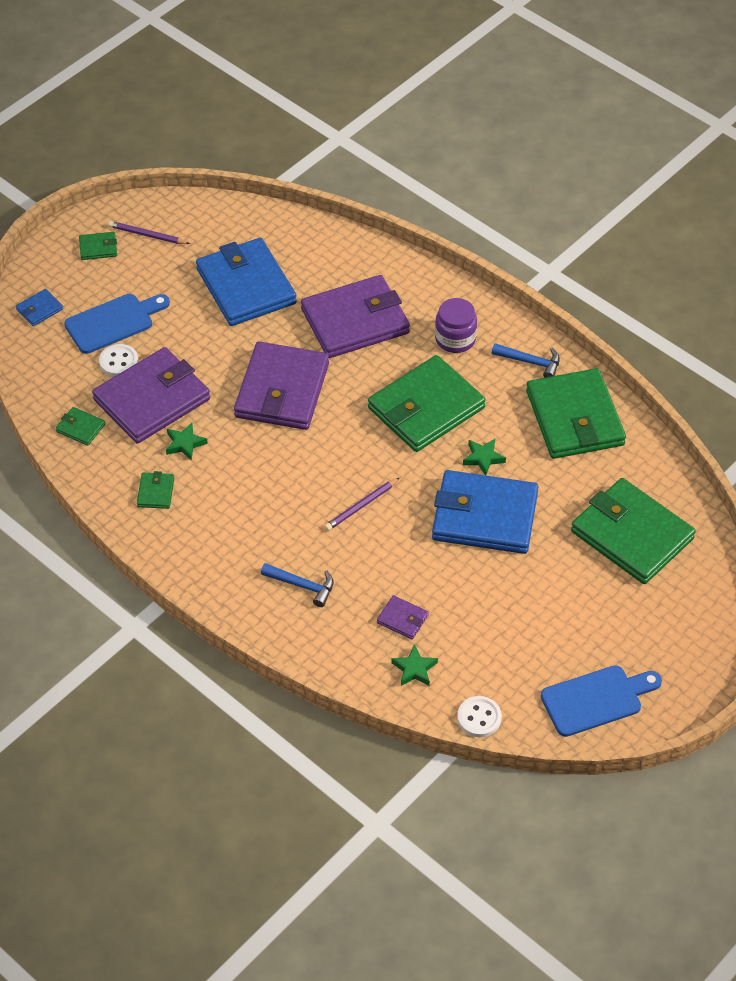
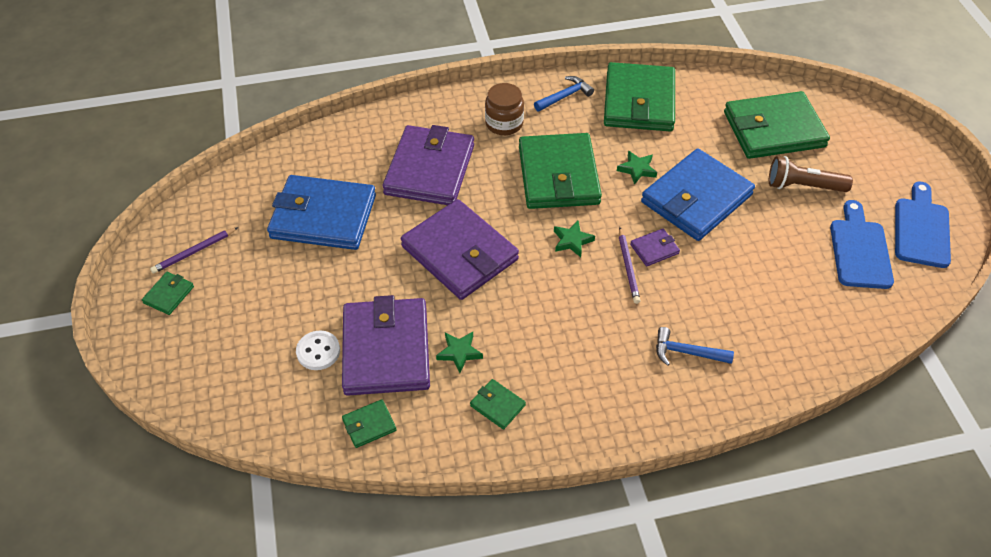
camera: 55 degrees left, 0 degrees up
blue wallet [16,289,63,326] -> none
blue cutting board [64,294,170,354] -> blue cutting board moved to [830,200,894,289]
blue hammer [261,563,333,607] -> blue hammer turned 135 degrees counterclockwise [656,327,734,366]
purple wallet [377,595,429,639] -> purple wallet moved to [630,228,680,266]
green star [391,644,438,686] -> green star moved to [554,221,595,257]
purple jar [435,298,477,353] -> brown jar [485,83,524,135]
white button [457,696,502,737] -> none
green wallet [526,368,626,459] -> green wallet turned 75 degrees clockwise [604,62,675,131]
none -> brown flashlight [769,156,853,192]

